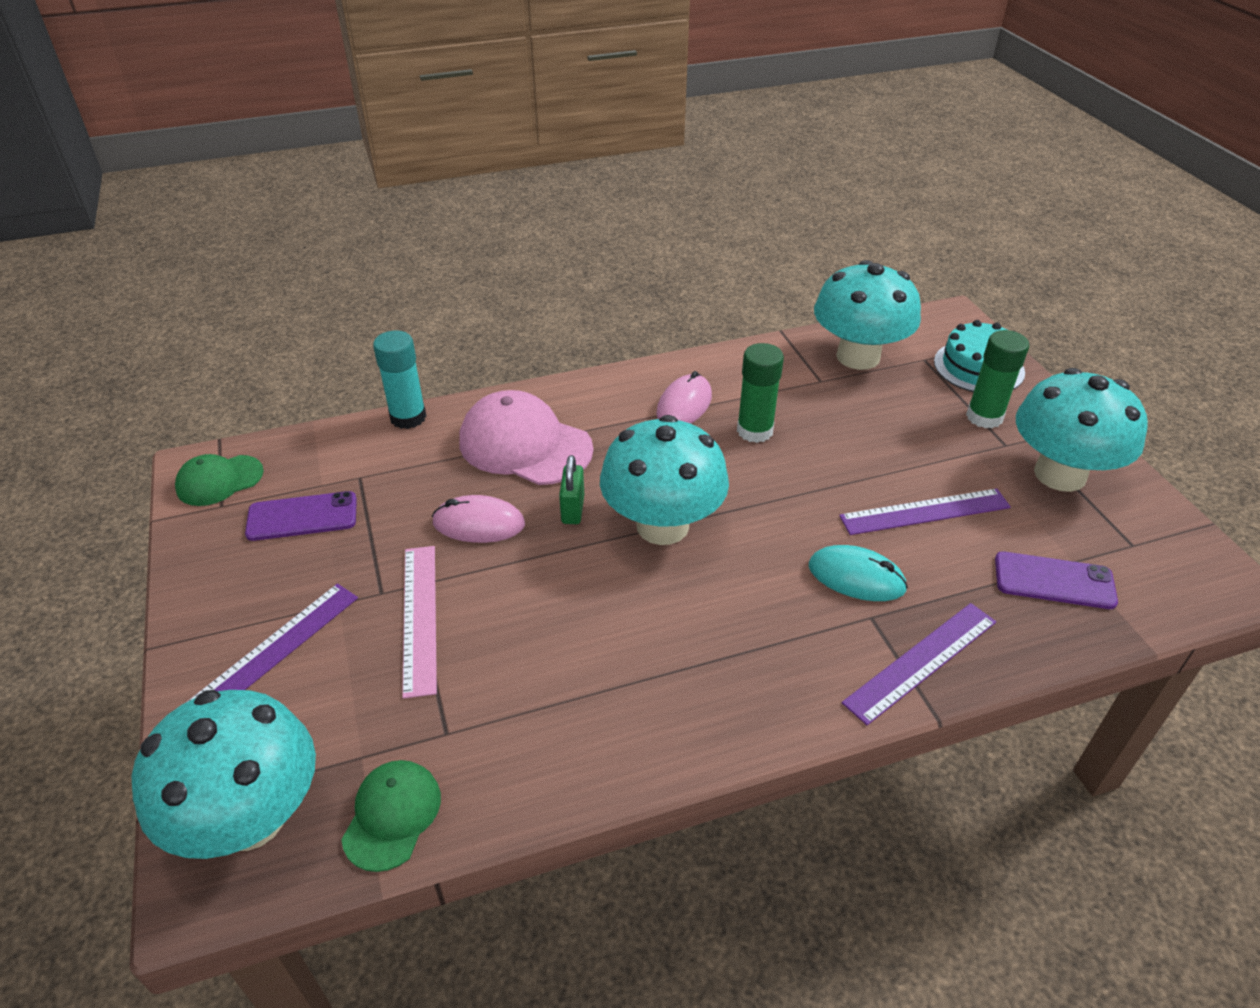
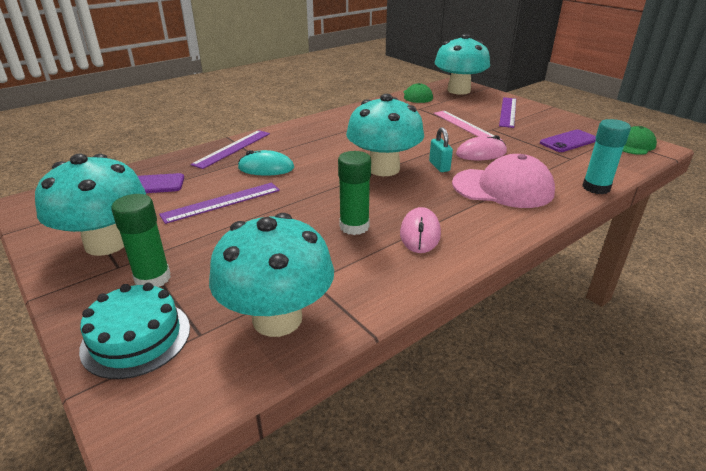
camera: 160 degrees right, 10 degrees down
green padlock [559,455,584,524] -> turquoise padlock [429,127,453,172]

